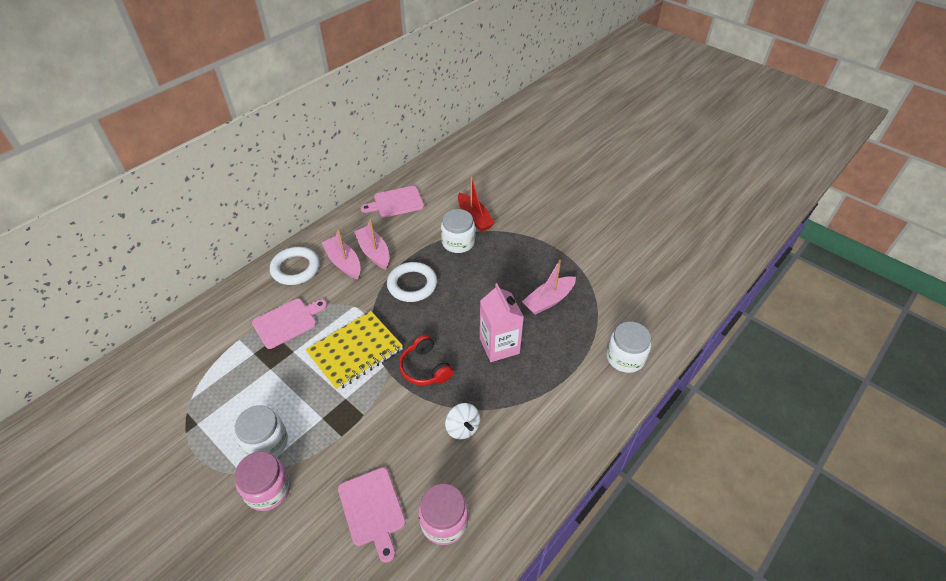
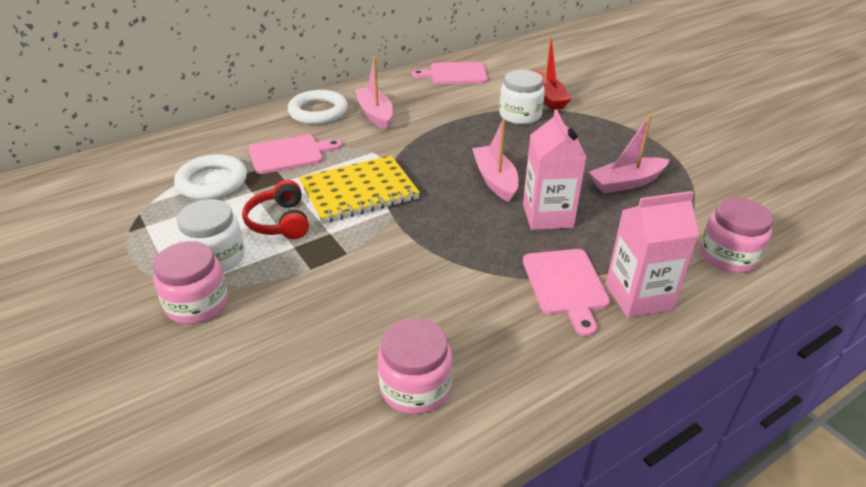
camera: 15 degrees right, 10 degrees down
pink cutting board [338,467,406,563] -> pink cutting board moved to [523,249,610,336]
pink boat [354,218,389,270] -> pink boat moved to [472,119,519,202]
white ring [387,262,437,302] -> white ring moved to [174,154,247,200]
red headphones [399,335,454,385] -> red headphones moved to [242,180,309,239]
white spinning top [445,403,480,440] -> none
white jar [606,321,651,373] -> pink jar [700,198,773,273]
none -> pink carton [606,191,699,318]

